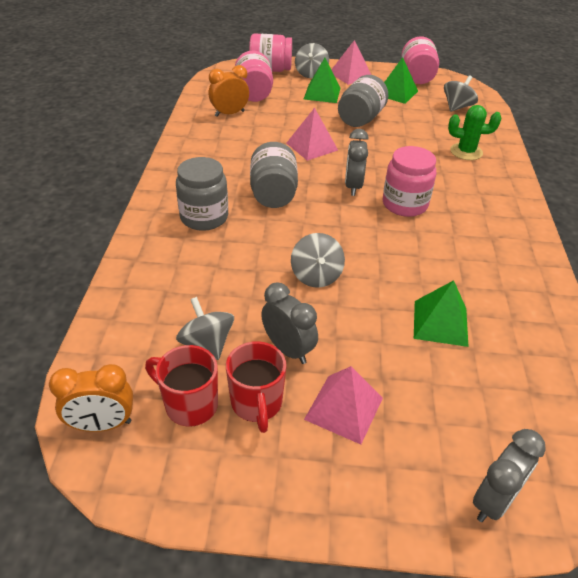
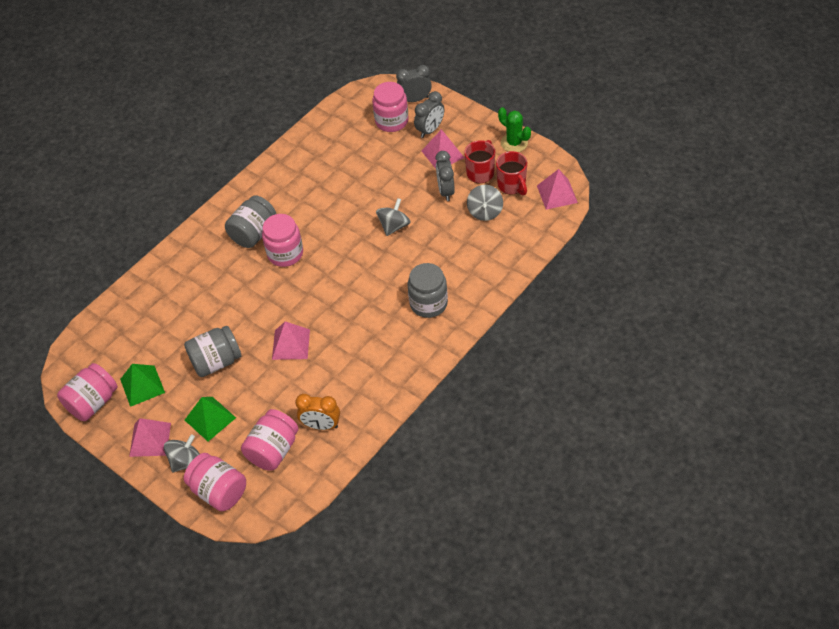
camera: 140 degrees left, 10 degrees up
orange clock [49,364,133,432] -> pink pyramid [537,169,578,210]
grey jar [250,142,298,208] -> grey jar moved to [225,195,276,248]
grey clock [345,129,368,196] -> grey clock moved to [414,91,444,138]
green pyramid [414,280,469,347] -> none
grey spinning top [444,75,478,112] -> none
green cactus [448,105,502,160] -> green cactus moved to [498,107,531,152]
none -> pink jar [372,82,409,132]

